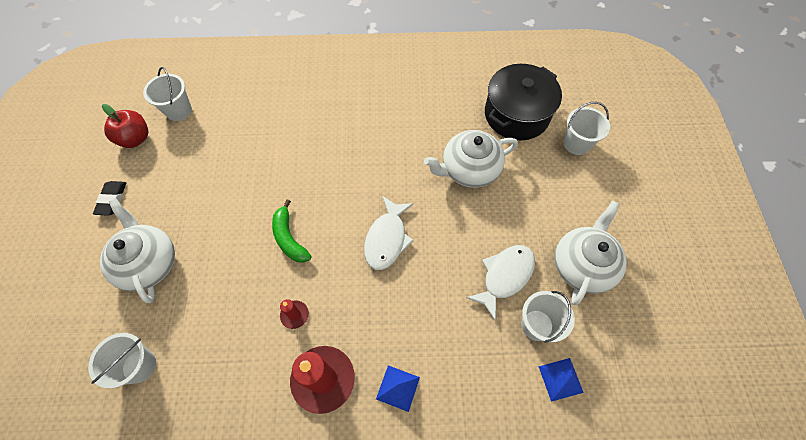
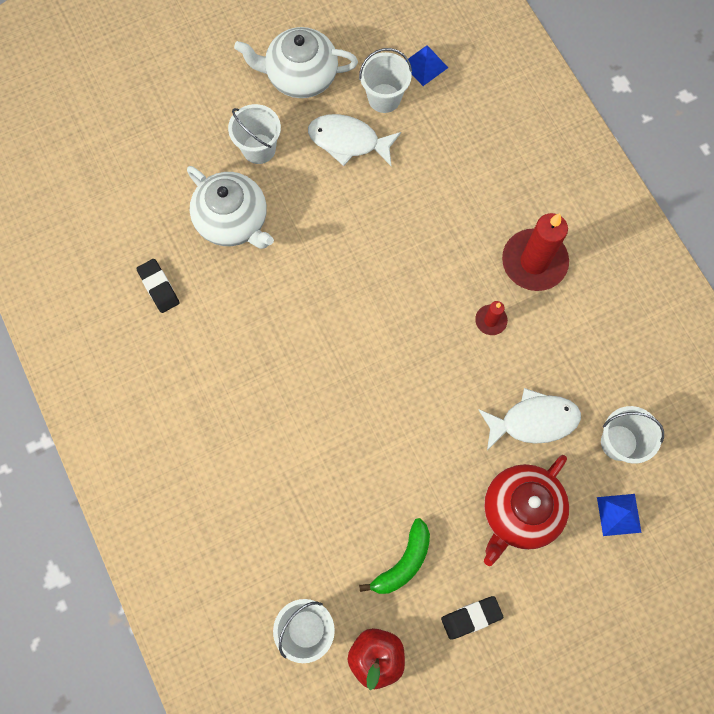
camera: 115 degrees left, 10 degrees up
white teapot [100,198,175,303] -> red teapot [484,455,569,566]
green banana [272,199,312,263] -> green banana moved to [359,518,430,594]
white fish [364,196,414,270] -> white fish moved to [478,388,581,450]
blue pyramid [376,365,420,412] -> blue pyramid moved to [597,494,642,536]
black pot [485,64,562,140] -> none
white bucket [564,102,610,155] -> white bucket moved to [228,104,281,164]
none -> black eraser [136,259,179,313]

